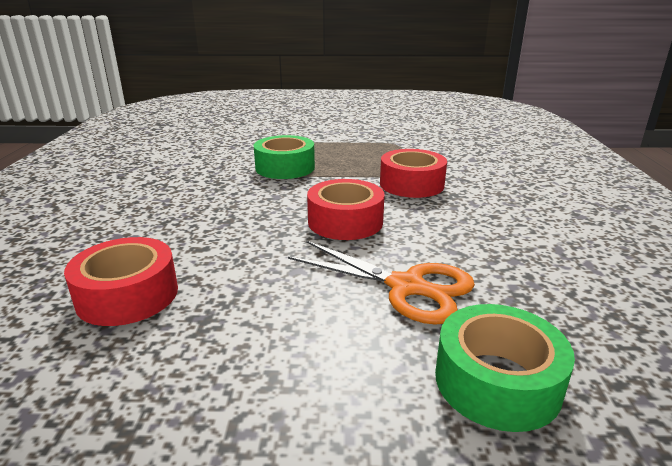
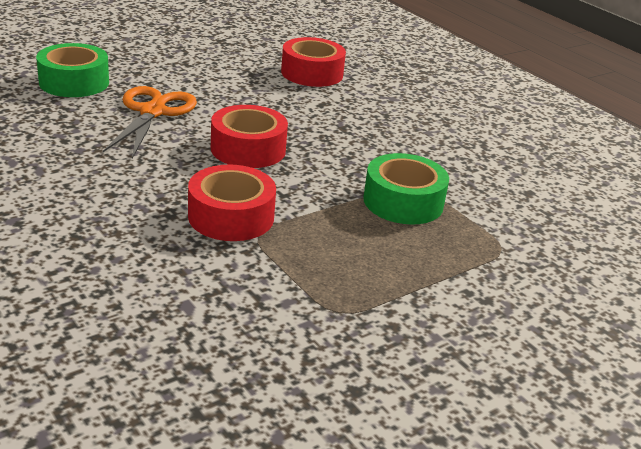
camera: 140 degrees right, 5 degrees up
orange scissors [288,241,475,325] -> orange scissors turned 105 degrees clockwise [103,86,197,159]

